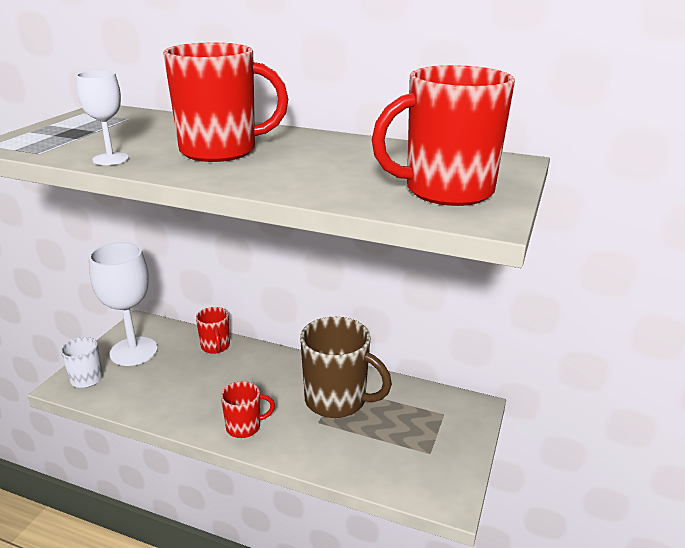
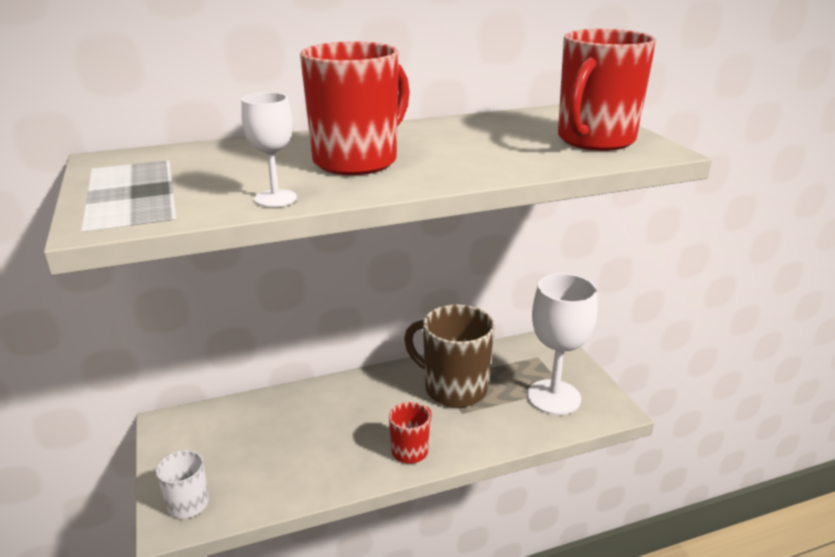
camera: 40 degrees left, 0 degrees up
white goblet [89,242,158,366] -> white goblet moved to [527,273,597,415]
red mug [196,307,230,354] -> none
brown mug [300,317,392,418] -> brown mug turned 135 degrees counterclockwise [404,304,495,408]

